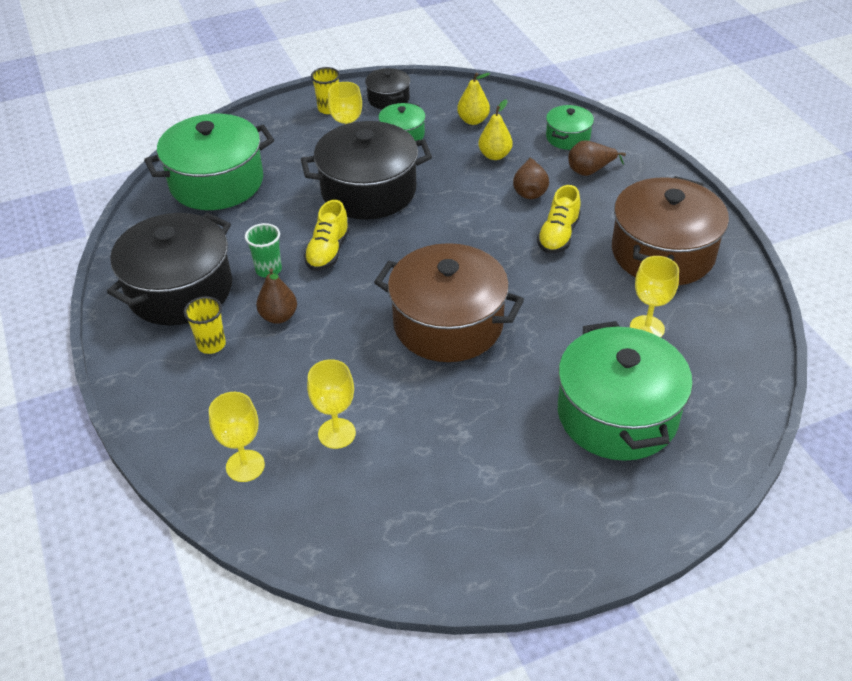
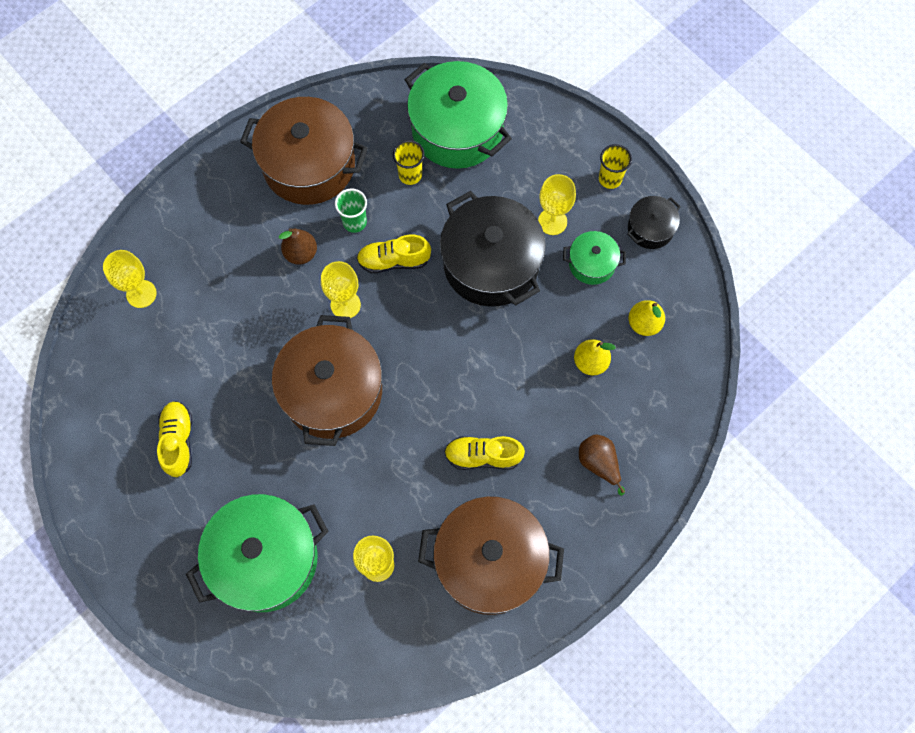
camera: 70 degrees right, 25 degrees up
black pot [107,213,232,325] -> brown pot [240,97,368,205]
yellow cup [184,296,226,354] -> yellow cup moved to [393,140,425,185]
yellow goblet [307,359,356,449] -> yellow goblet moved to [321,261,361,318]
brown pear [513,157,549,199] -> none
green pot [546,105,594,150] -> none
none -> yellow shoe [157,401,192,477]

